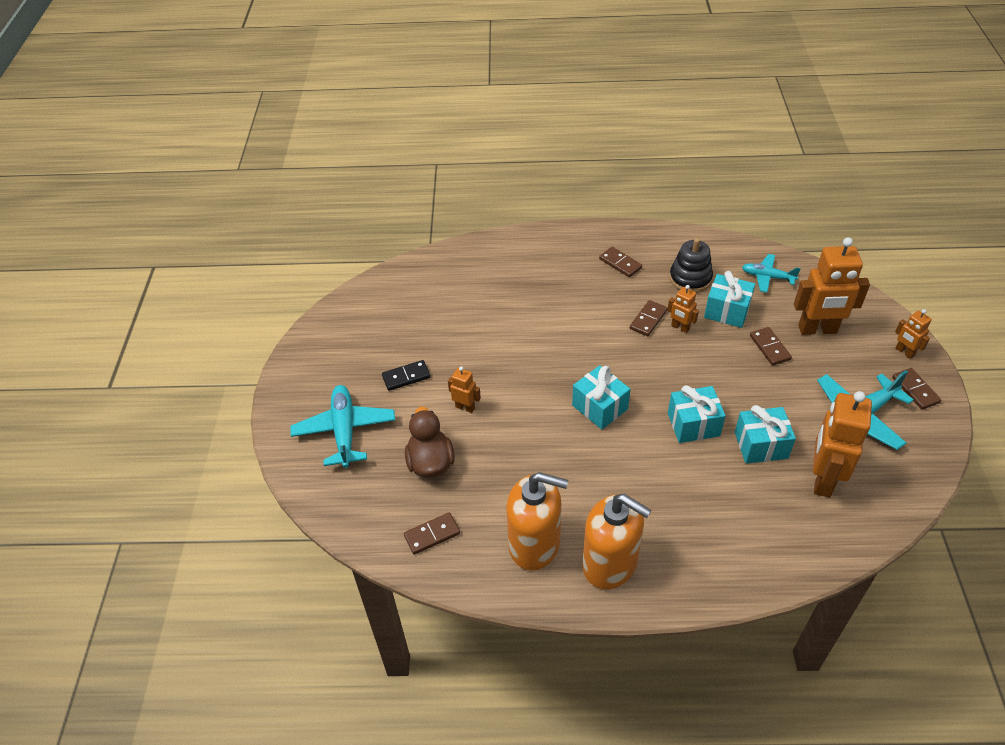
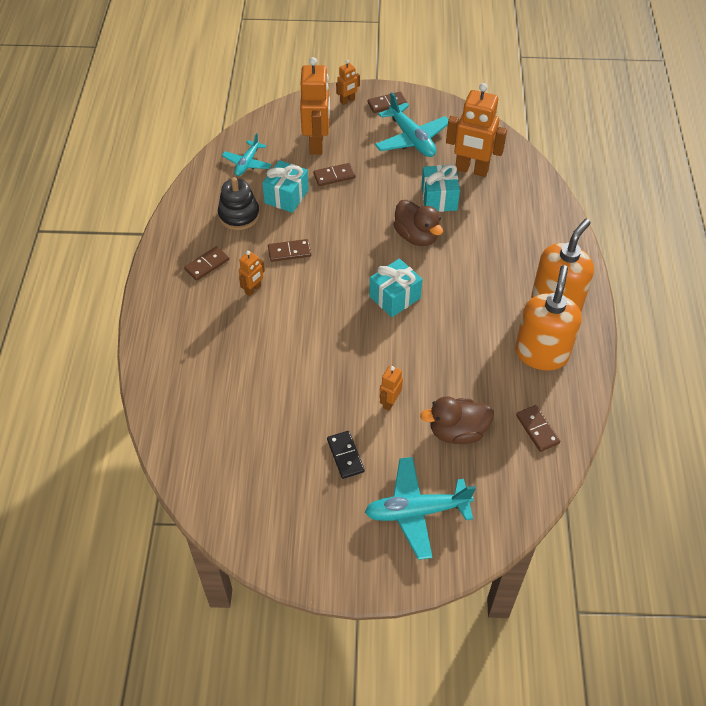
camera: 90 degrees left, 5 degrees up
brown domino [630,300,668,336] -> brown domino turned 45 degrees counterclockwise [268,239,311,262]
orange robot [667,285,699,333] -> orange robot moved to [239,251,265,296]
turquoise gift [668,385,726,443] -> brown duck [393,200,443,246]

